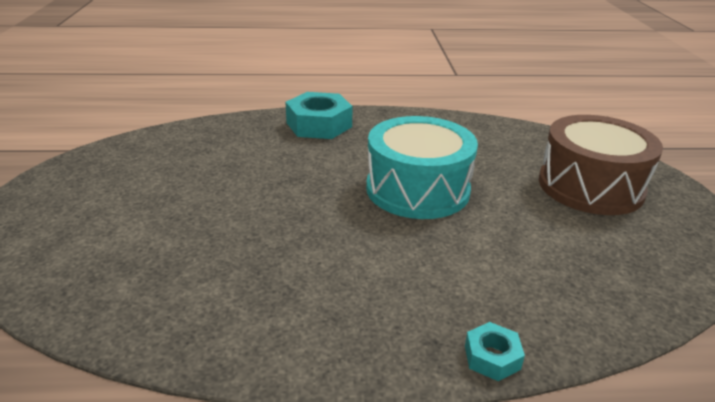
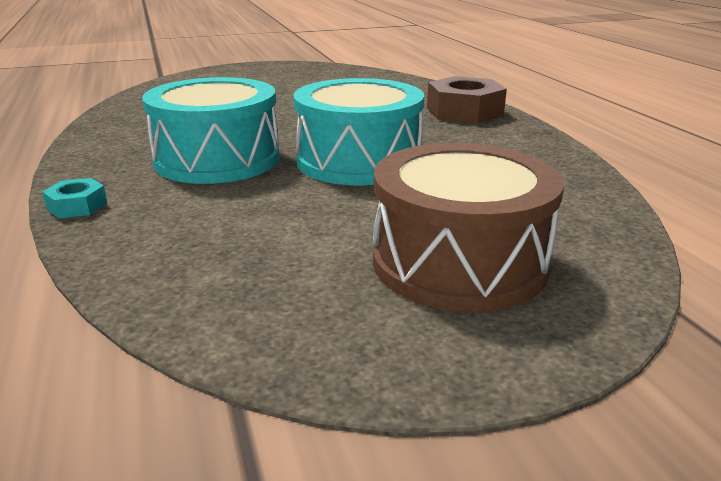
camera: 75 degrees right, 5 degrees down
turquoise nut [285,92,353,139] -> brown nut [427,76,507,124]
none -> turquoise drum [142,77,280,184]

